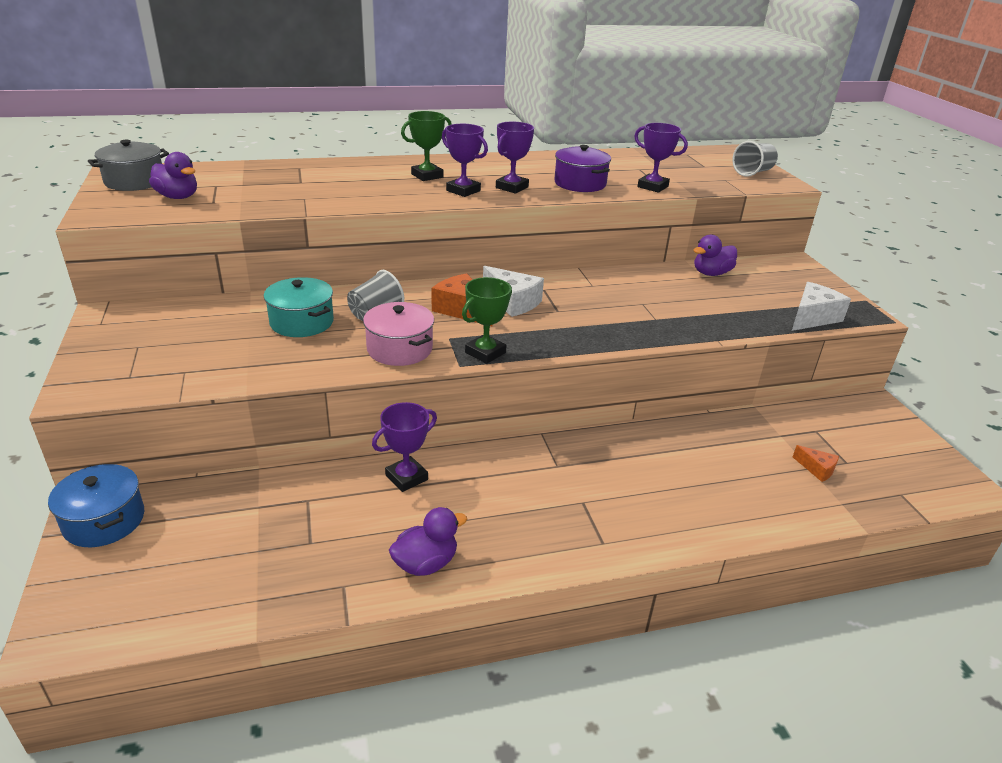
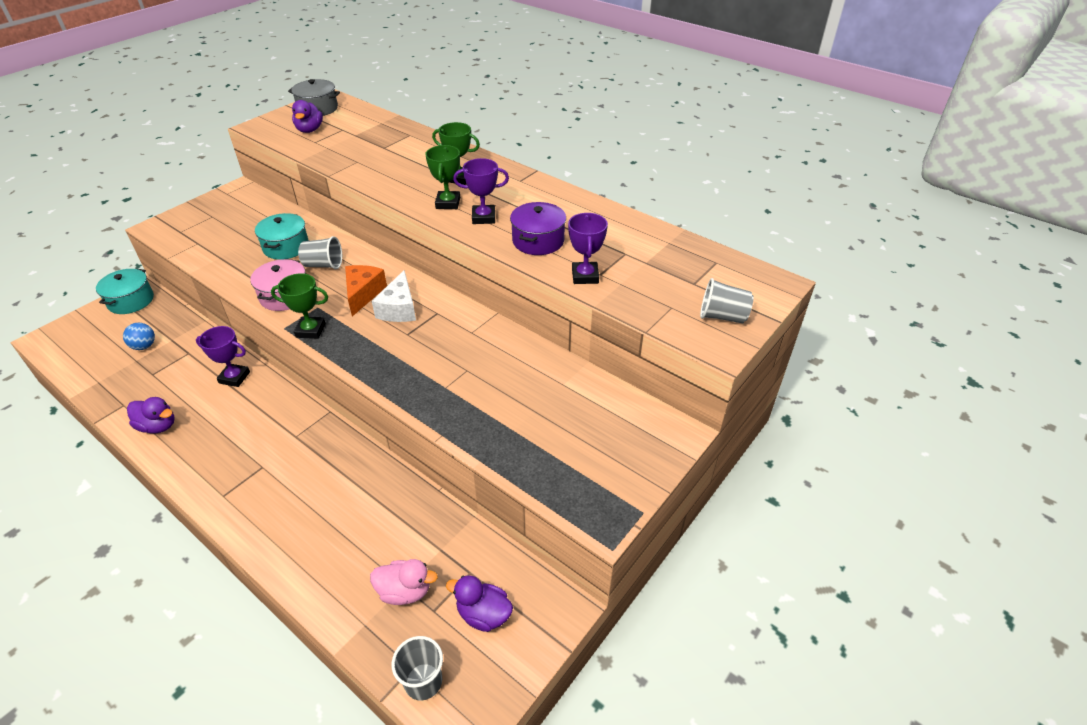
camera: 55 degrees right, 10 degrees up
blue pot [48,464,144,547] -> turquoise pot [96,268,154,314]
purple trophy [442,124,488,197] -> green trophy [425,145,460,209]
purple duck [693,235,737,276] -> purple duck moved to [446,575,513,632]
white cheese [792,282,851,331] -> none
orange cheese [793,445,839,482] -> pink duck [370,559,438,605]
none -> blue ball [123,323,155,350]
none -> grey cup [391,636,443,700]

